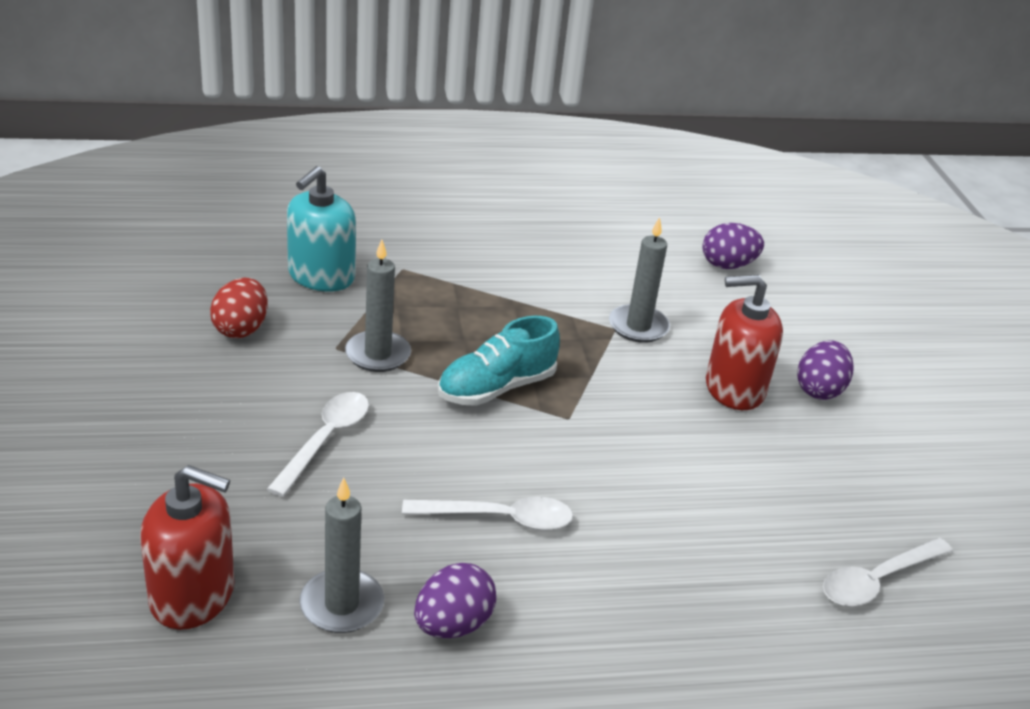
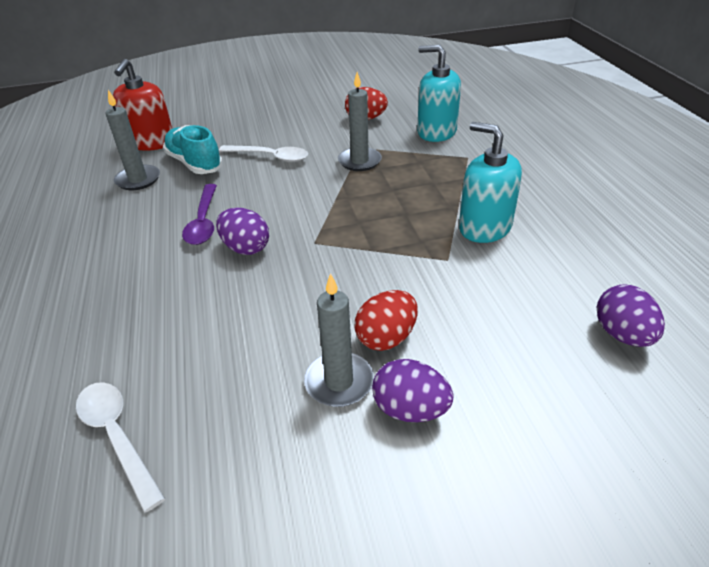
camera: 90 degrees right, 5 degrees up
white spoon [402,497,573,530] -> purple spoon [182,184,217,245]
purple egg [414,563,496,638] -> purple egg moved to [216,208,269,255]
turquoise shoe [438,315,560,406] -> turquoise shoe moved to [163,125,223,174]
grey candle [609,217,670,343] -> grey candle moved to [304,273,374,407]
red soap dispenser [706,275,783,410] -> red egg [355,290,418,351]
none -> turquoise soap dispenser [459,122,522,243]

